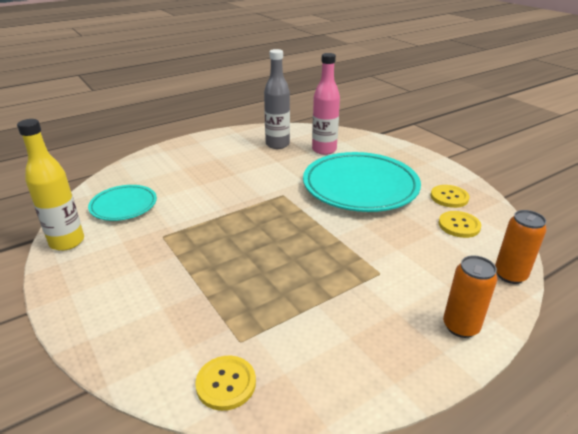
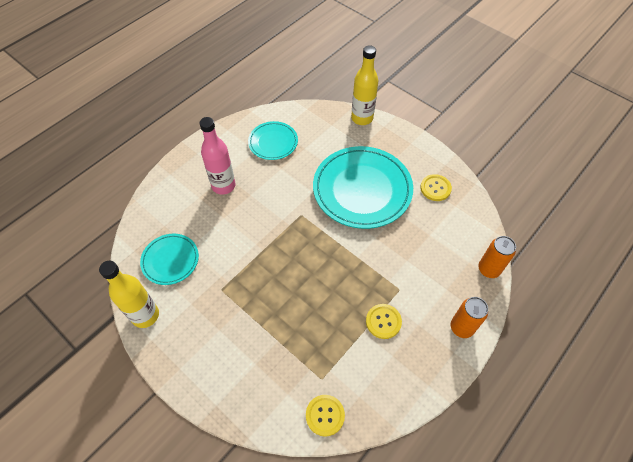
camera: 15 degrees left, 25 degrees up
grey bottle [264,49,290,149] -> turquoise plate [248,121,298,160]
pink bottle [312,53,340,155] -> pink bottle moved to [199,117,236,195]
yellow button [438,211,481,238] -> yellow button moved to [366,304,402,339]
none -> yellow bottle [351,45,378,125]

